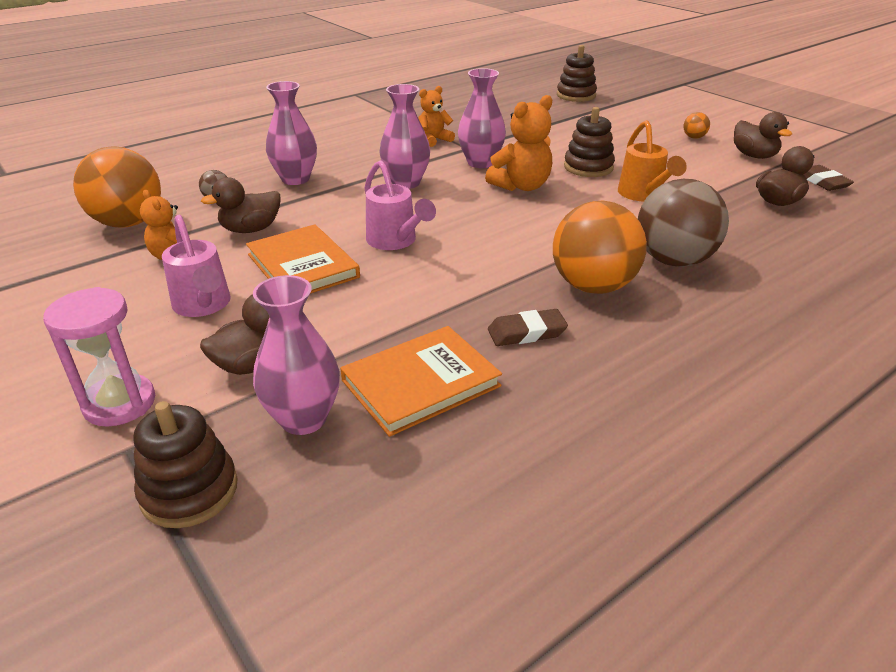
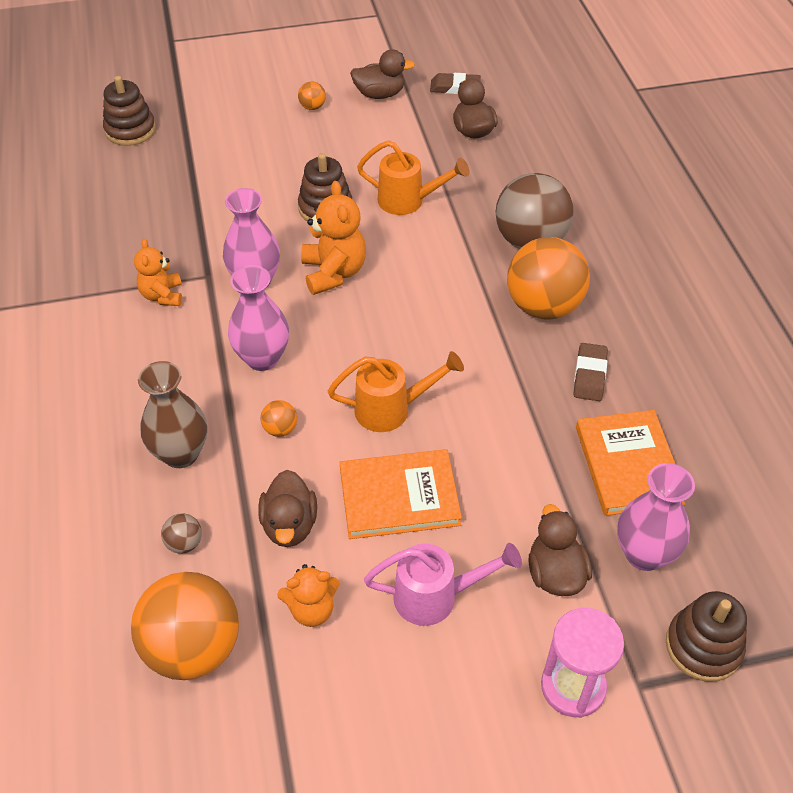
camera: 65 degrees left, 15 degrees up
pink vase [266,81,317,185] -> brown vase [138,361,207,468]
pink watering can [365,160,436,250] -> orange watering can [328,351,464,432]
none -> orange ball [261,400,297,437]

